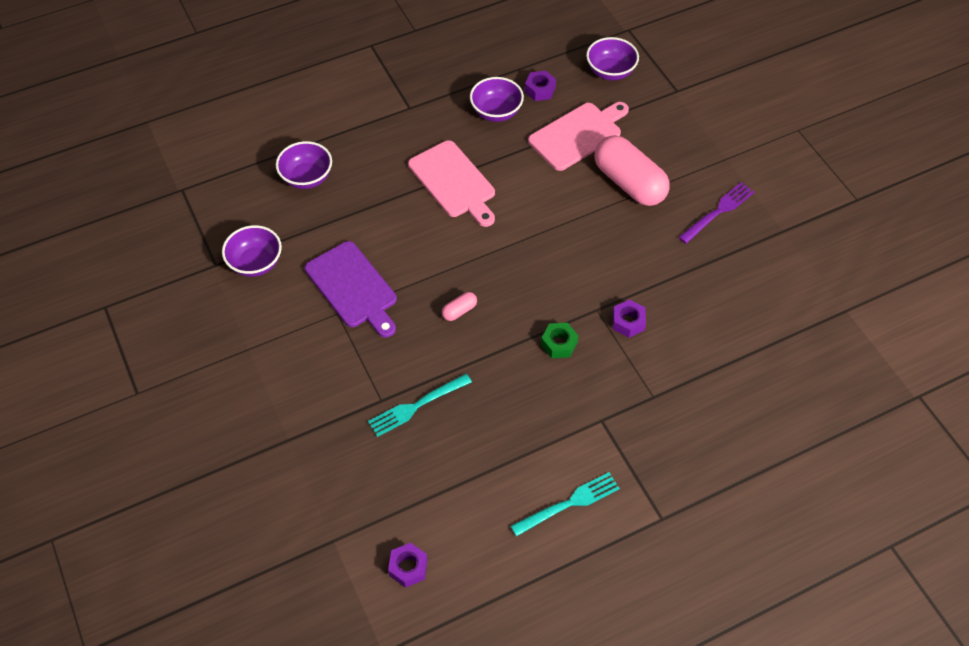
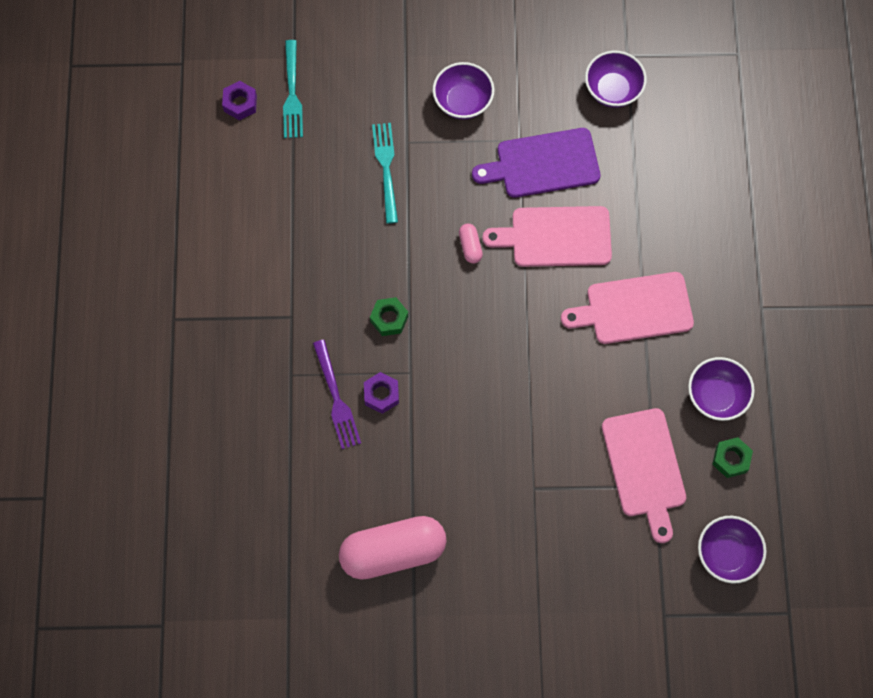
camera: 115 degrees right, 15 degrees up
purple bowl [276,141,332,189] -> purple bowl moved to [433,62,494,119]
turquoise fork [511,472,620,536] -> turquoise fork moved to [283,40,303,138]
purple nut [525,71,556,101] -> green nut [712,437,753,478]
pink capsule [594,135,670,206] -> pink capsule moved to [339,516,447,580]
purple fork [679,182,754,244] -> purple fork moved to [313,340,361,449]
none -> pink cutting board [482,206,612,267]

